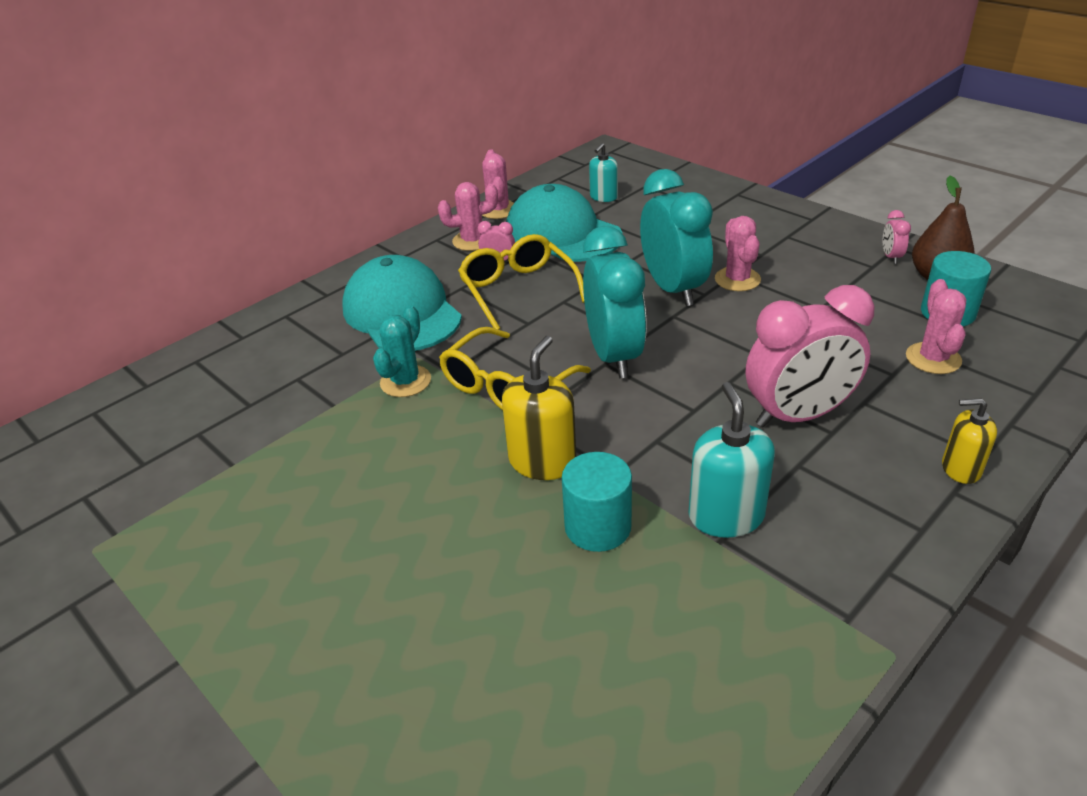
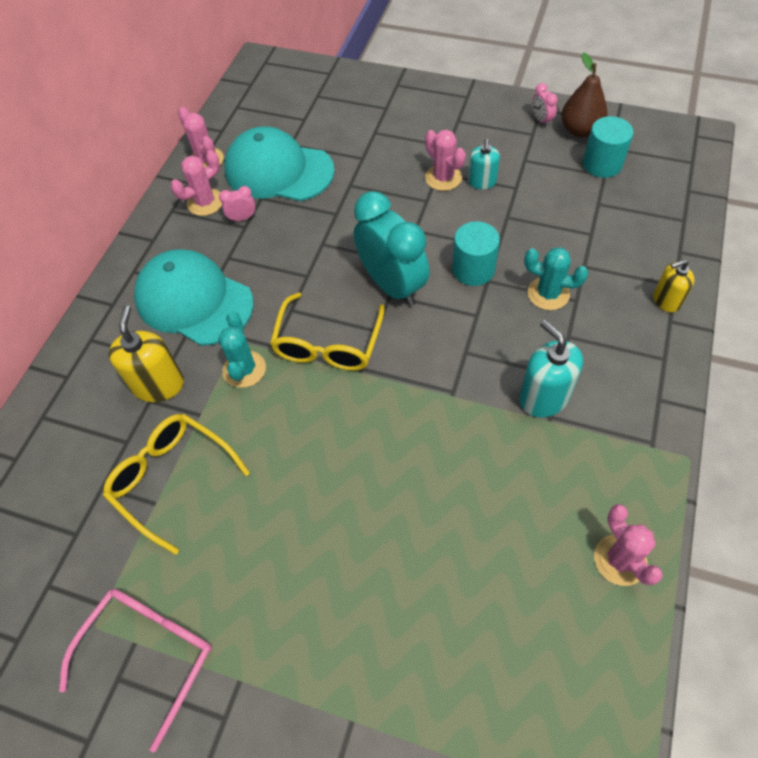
camera: 25 degrees left, 20 degrees up
yellow glasses [458,234,584,330] -> yellow glasses moved to [103,414,250,555]
yellow soap dispenser [502,336,576,480] -> yellow soap dispenser moved to [109,305,184,402]
turquoise cylinder [562,452,632,552] -> turquoise cylinder moved to [452,221,500,286]
turquoise soap dispenser [589,143,618,202] -> turquoise soap dispenser moved to [468,139,500,189]
turquoise clock [640,169,713,306] -> none
pink clock [746,285,874,427] -> turquoise cactus [524,247,588,310]
pink cactus [906,279,966,374] -> pink cactus moved to [594,504,663,586]
none -> pink glasses [59,589,212,752]

